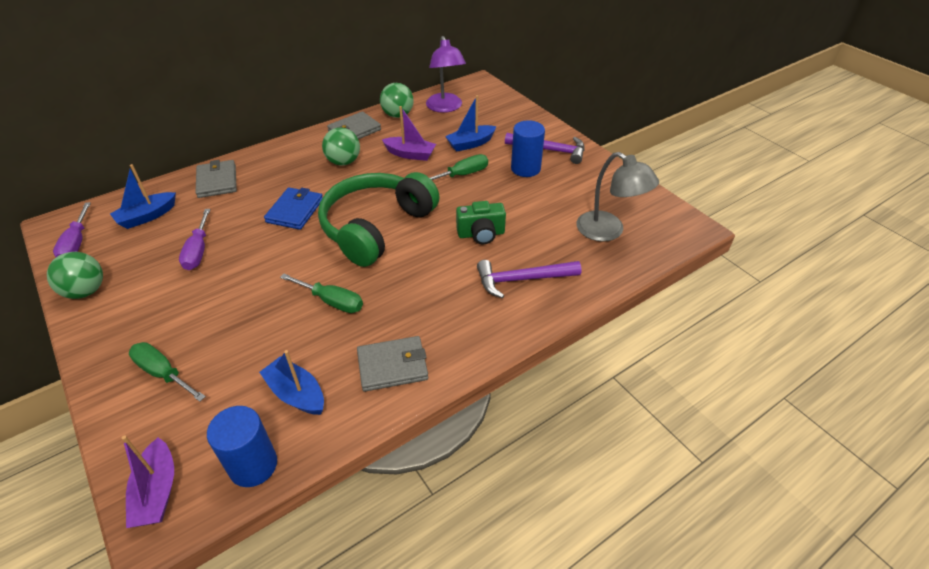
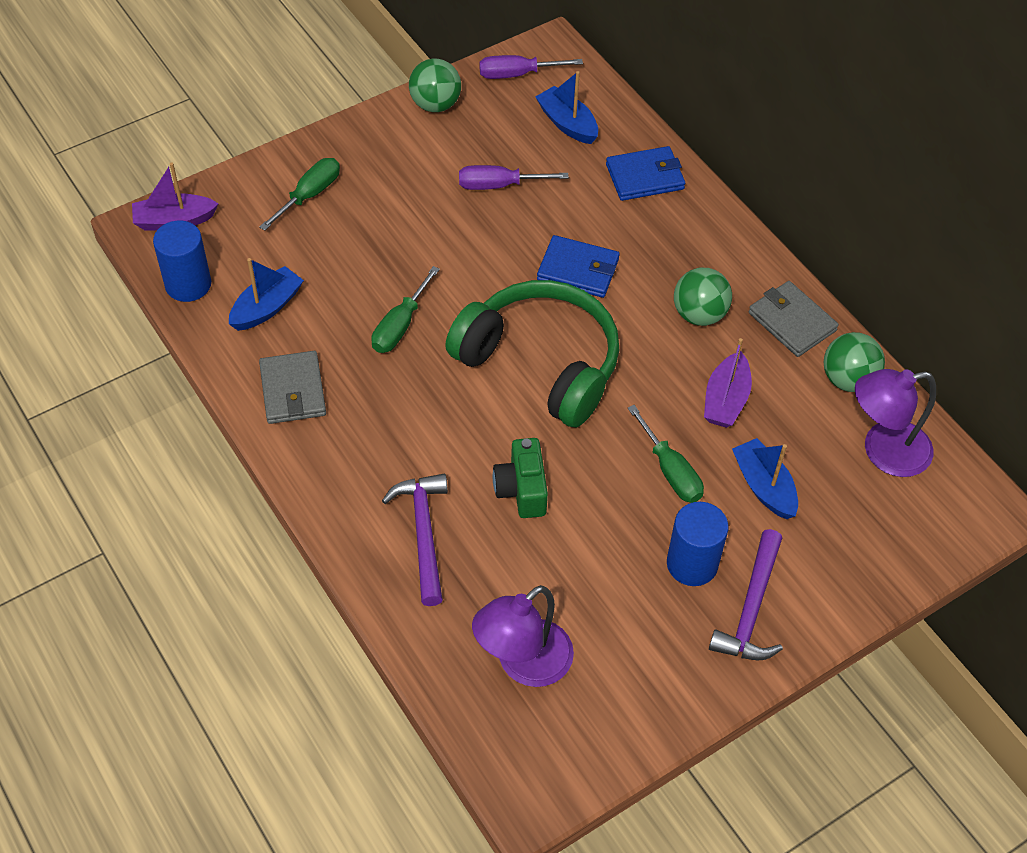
camera: 90 degrees right, 10 degrees up
grey wallet [195,160,237,198] -> blue wallet [606,146,685,201]
grey lamp [577,152,659,242] -> purple lamp [472,585,574,687]

